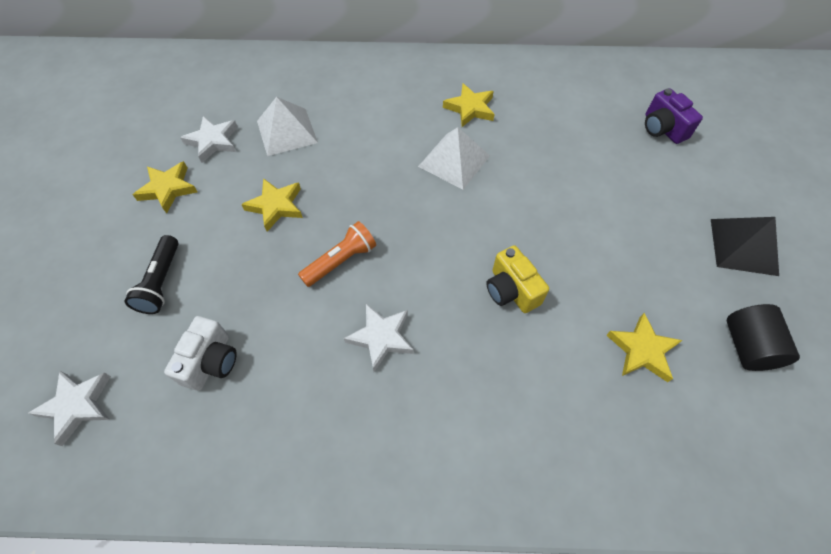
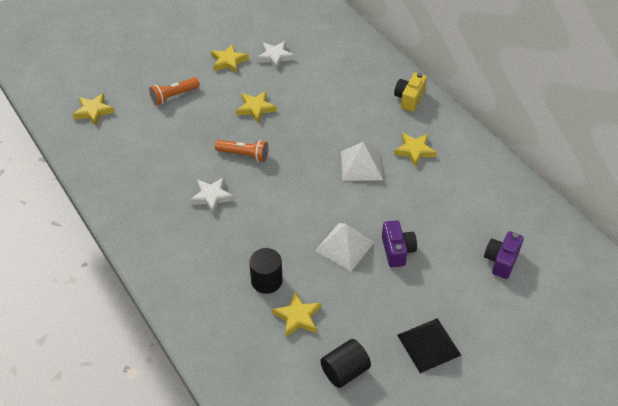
camera: 55 degrees right, 10 degrees down
white star [28,371,111,446] -> yellow star [73,93,115,126]
black flashlight [124,235,178,314] -> orange flashlight [149,77,200,105]
white camera [164,316,237,391] -> none
white pyramid [257,97,318,156] -> white pyramid moved to [315,223,374,271]
yellow camera [486,245,549,313] -> yellow camera moved to [394,73,427,112]
none -> black cylinder [249,248,283,294]
none -> purple camera [382,220,417,267]

